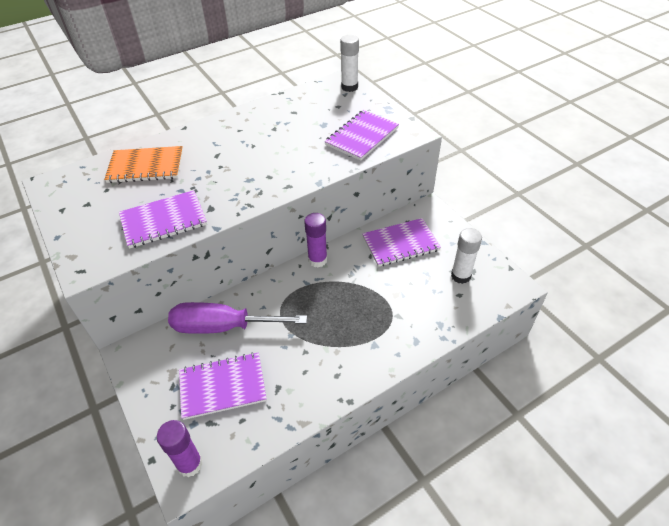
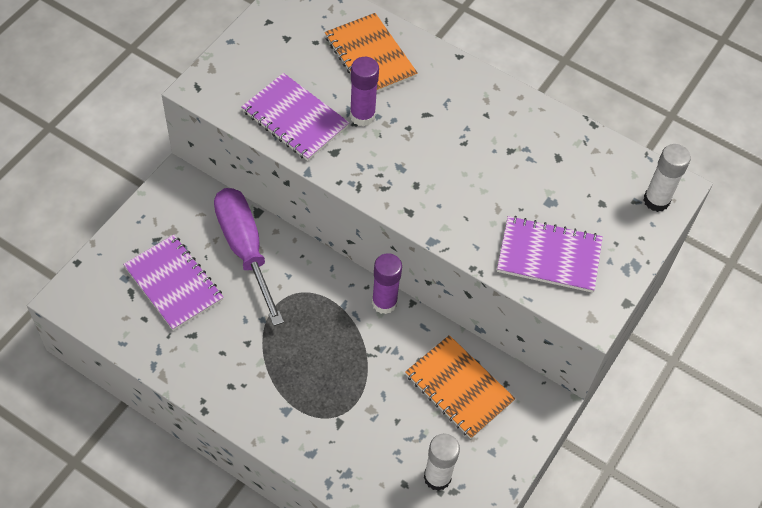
camera: 60 degrees right, 10 degrees up
purple glue stick [157,420,203,477] -> purple glue stick moved to [350,57,379,127]
purple notebook [362,218,441,267] -> orange notebook [405,335,515,439]

